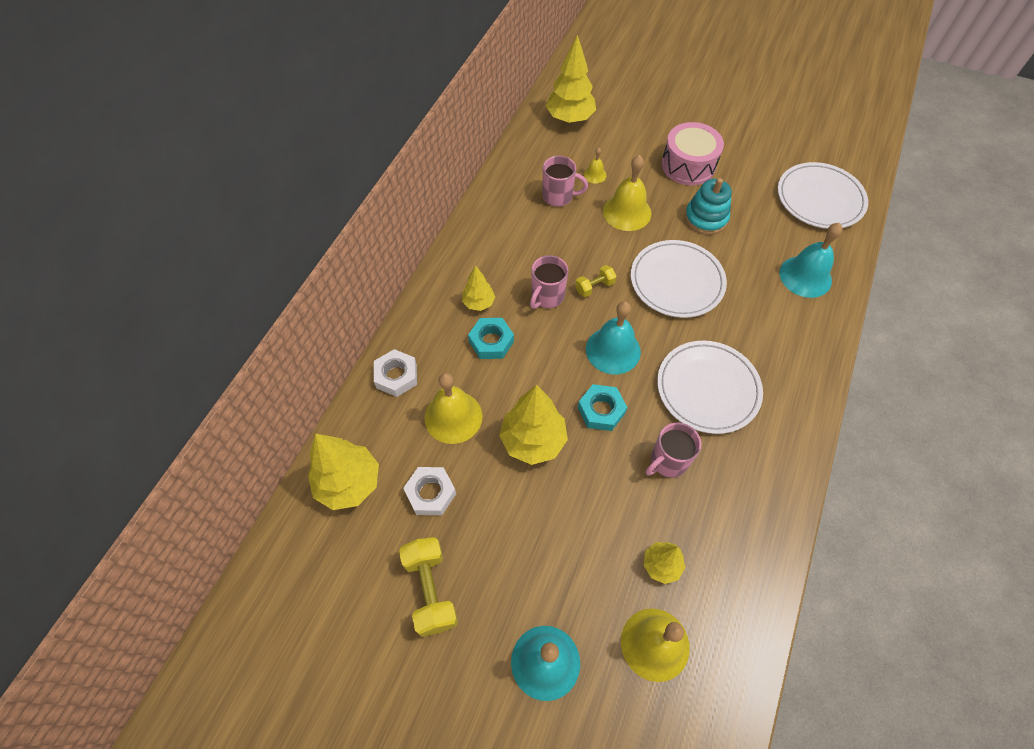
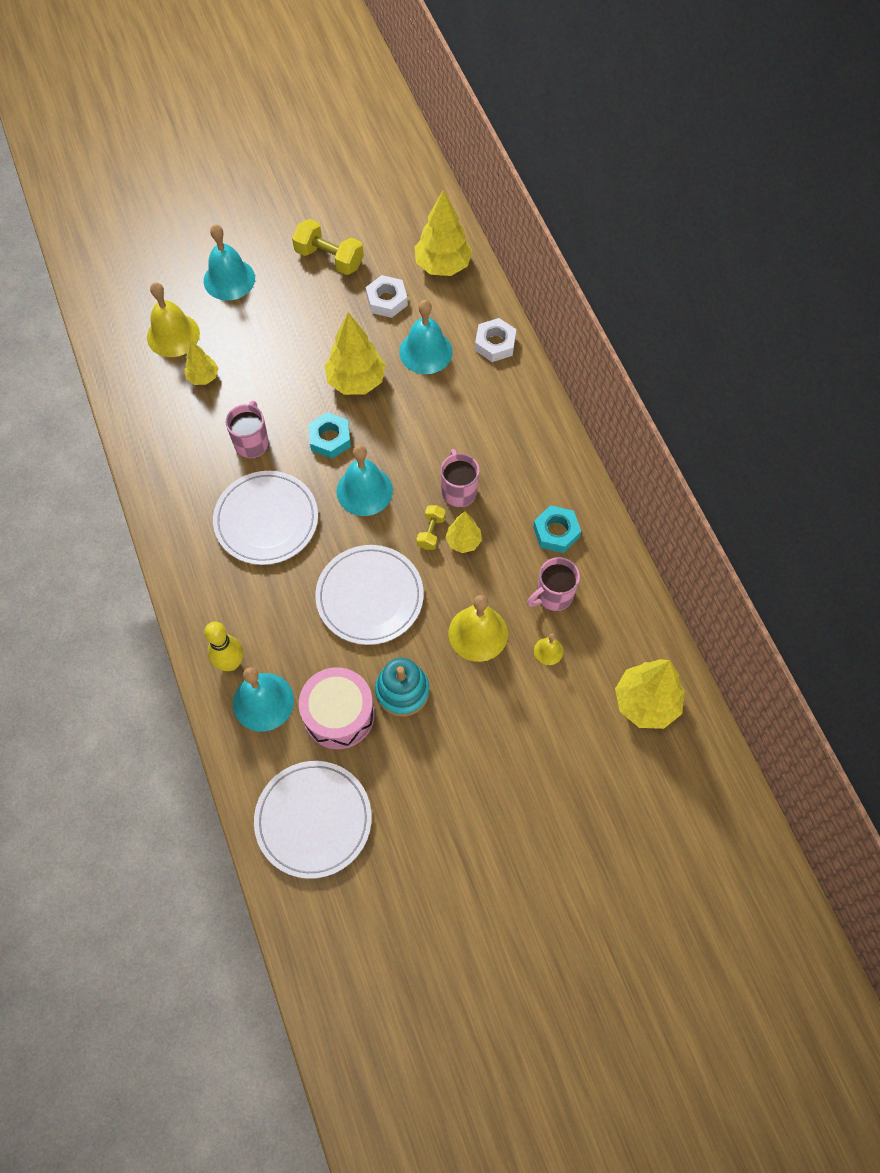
camera: 135 degrees right, 5 degrees up
yellow bell [424,373,482,444] -> turquoise bell [399,300,453,374]
yellow tree [462,265,495,311] -> yellow tree moved to [445,511,482,553]
turquoise nut [468,318,514,359] -> turquoise nut moved to [533,505,581,553]
pink drum [661,122,724,185] -> pink drum moved to [299,667,375,749]
none -> yellow bowling pin [204,622,243,671]

